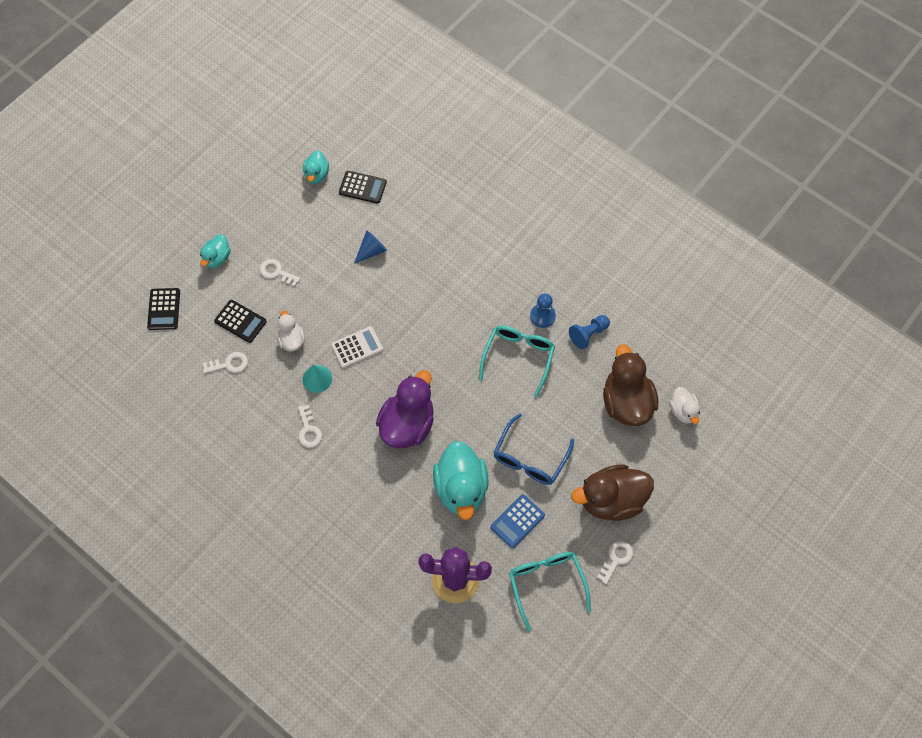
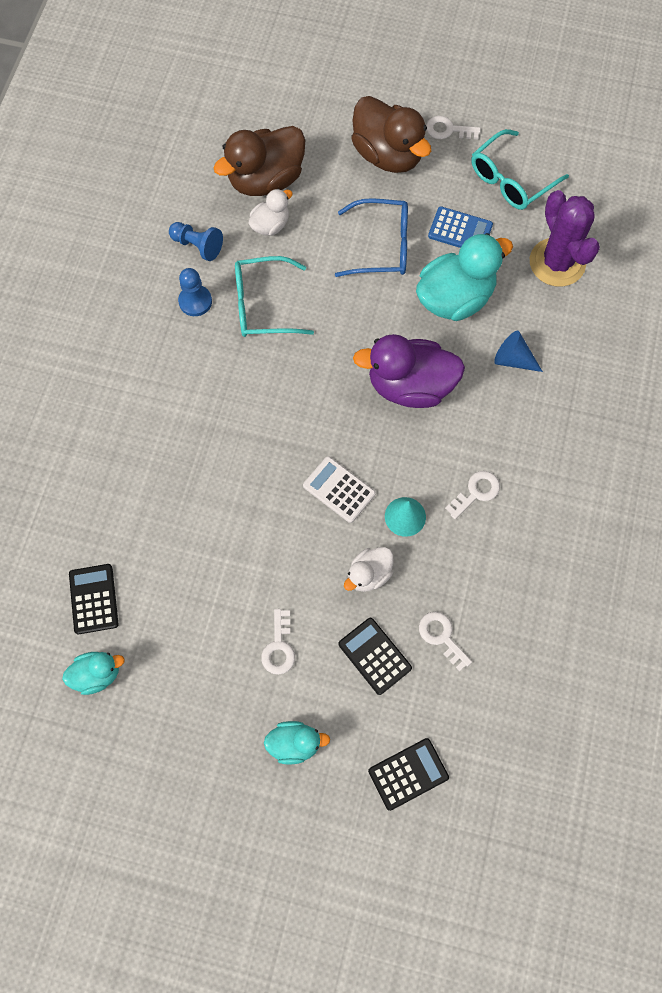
camera: 115 degrees left, 5 degrees up
black calculator [214,300,267,343] -> black calculator turned 45 degrees counterclockwise [338,618,412,695]
blue cone [354,231,387,264] -> blue cone moved to [494,330,543,372]
white duck [669,387,700,424] -> white duck moved to [249,189,293,236]

